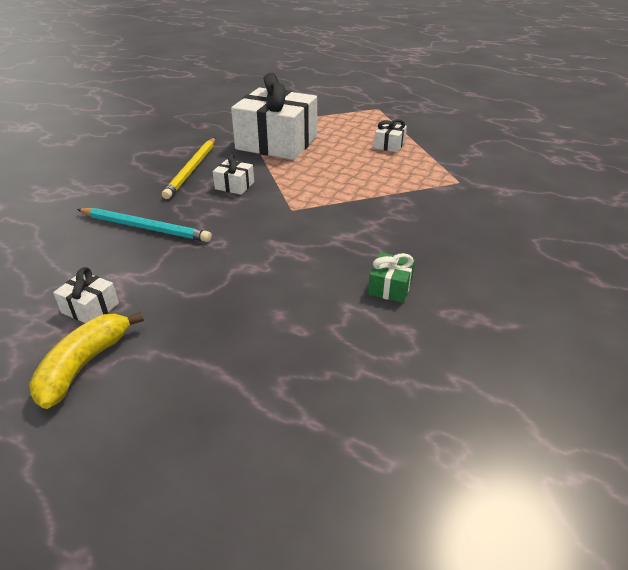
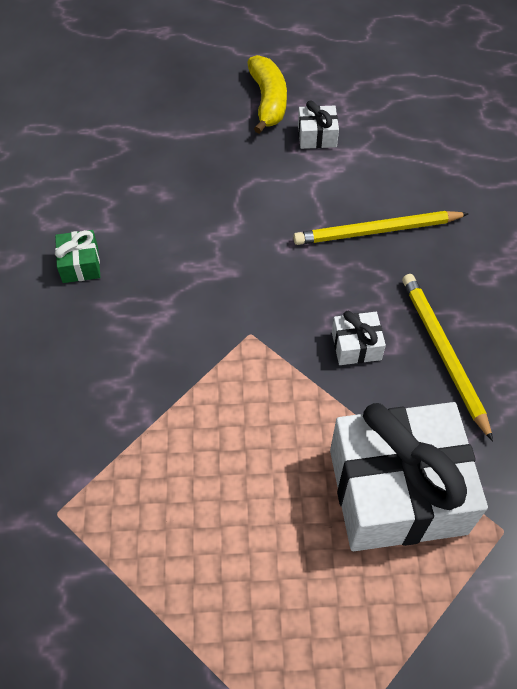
camera: 150 degrees right, 20 degrees up
turquoise pencil [77,208,212,242] -> yellow pencil [293,211,469,245]
white gift [374,119,407,152] -> none

